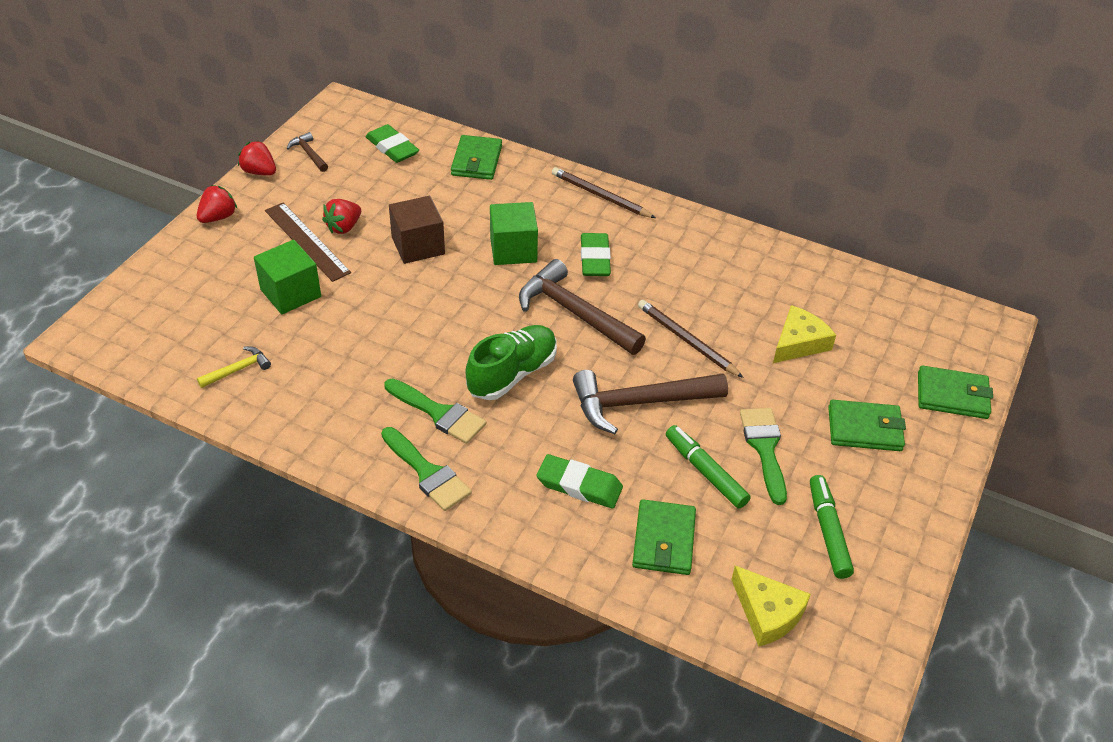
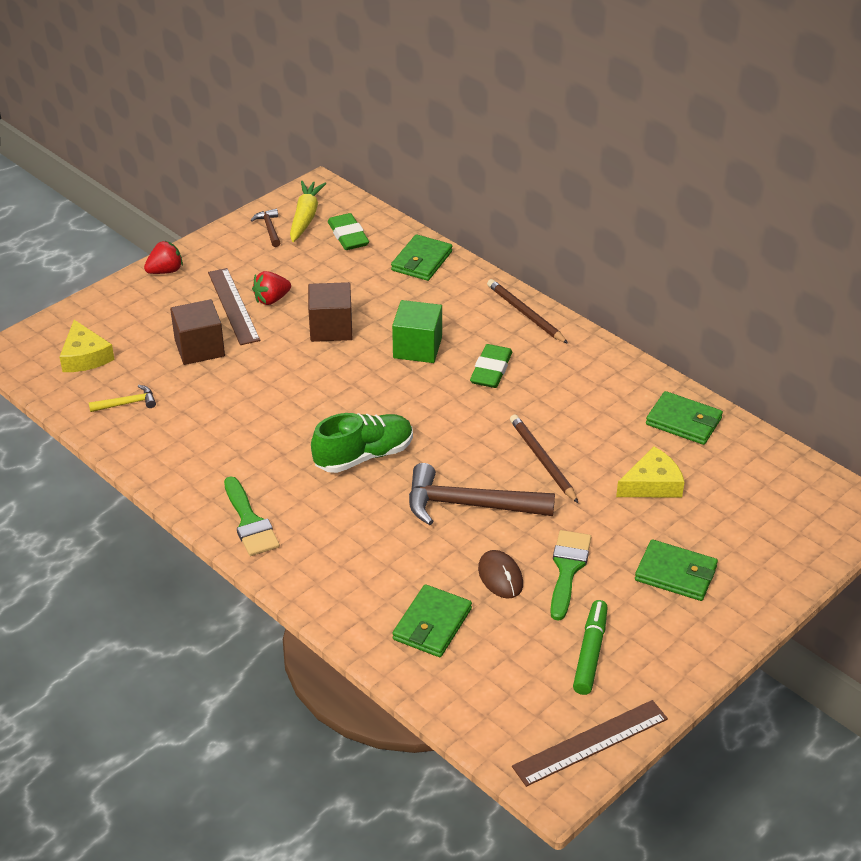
camera: 20 degrees right, 5 degrees down
red strawberry [238,141,276,175] -> none
green cube [254,240,321,314] -> brown cube [170,299,225,365]
green brush [384,378,486,444] -> none
brown hammer [519,259,646,355] -> none
green eraser [536,454,623,508] -> none
green marker [666,425,751,509] -> brown mouse [478,550,523,599]
yellow cheese [731,565,811,646] -> yellow cheese moved to [60,320,115,372]
green wallet [918,365,993,419] -> green wallet moved to [646,391,723,445]
none -> yellow carrot [290,181,327,242]
none -> brown ruler [512,700,668,787]

